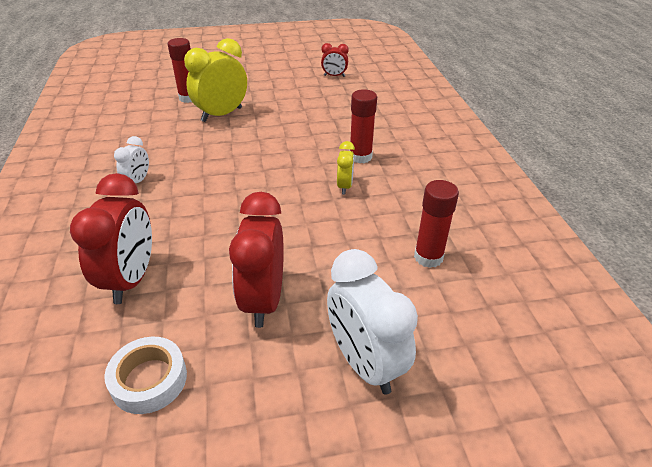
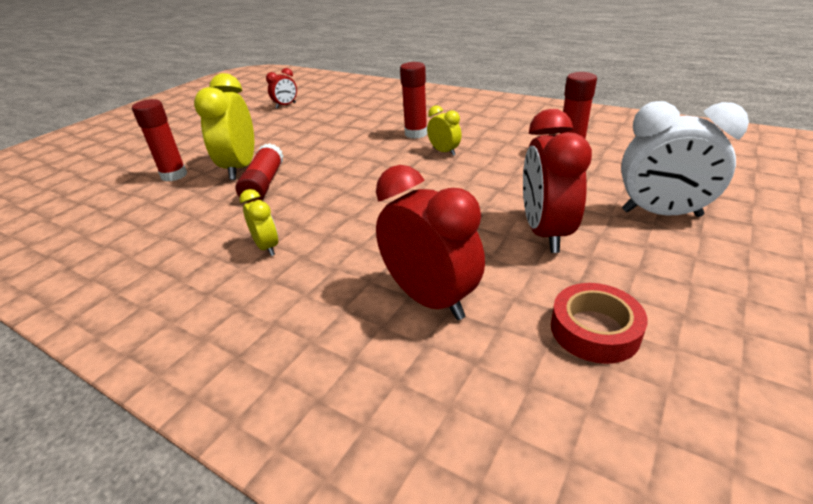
camera: 45 degrees left, 5 degrees down
white tape [104,337,187,414] -> red tape [551,283,648,364]
white clock [114,136,149,183] -> yellow clock [239,189,278,256]
red clock [229,192,284,328] -> red clock turned 45 degrees clockwise [523,109,592,253]
none -> red glue stick [236,143,283,203]

